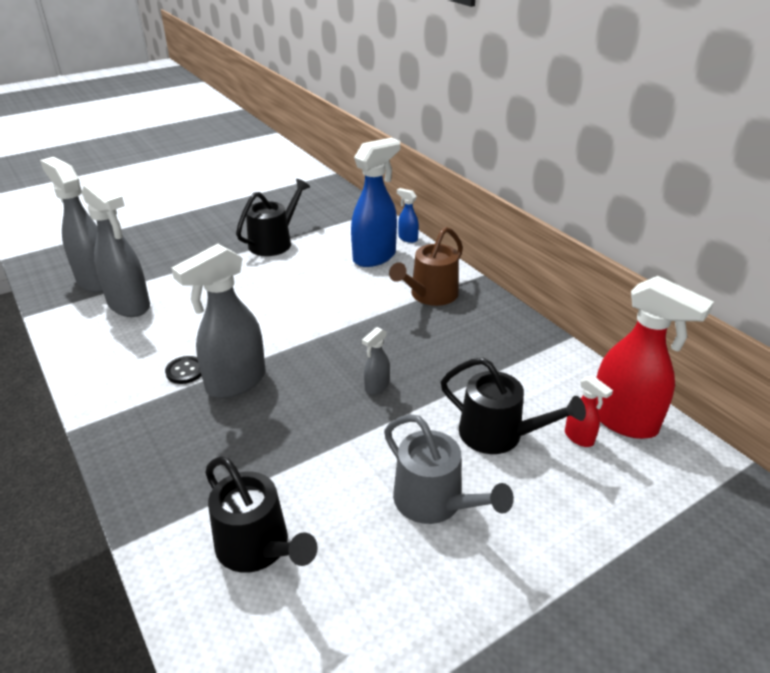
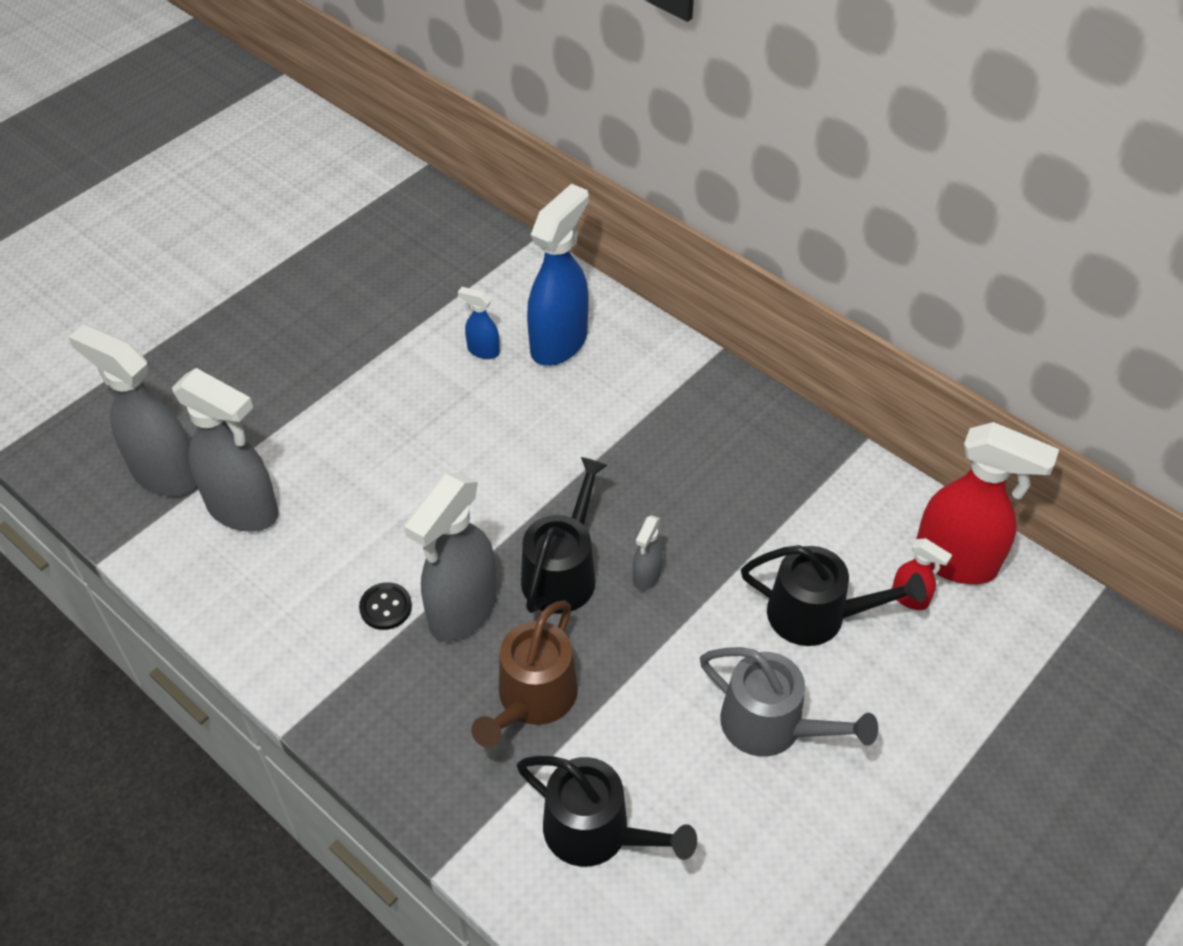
camera: 15 degrees left, 15 degrees up
black watering can [236,179,310,256] -> black watering can moved to [521,457,608,614]
brown watering can [389,227,463,306] -> brown watering can moved to [471,601,578,748]
blue spray bottle [397,188,419,243] -> blue spray bottle moved to [458,287,500,359]

